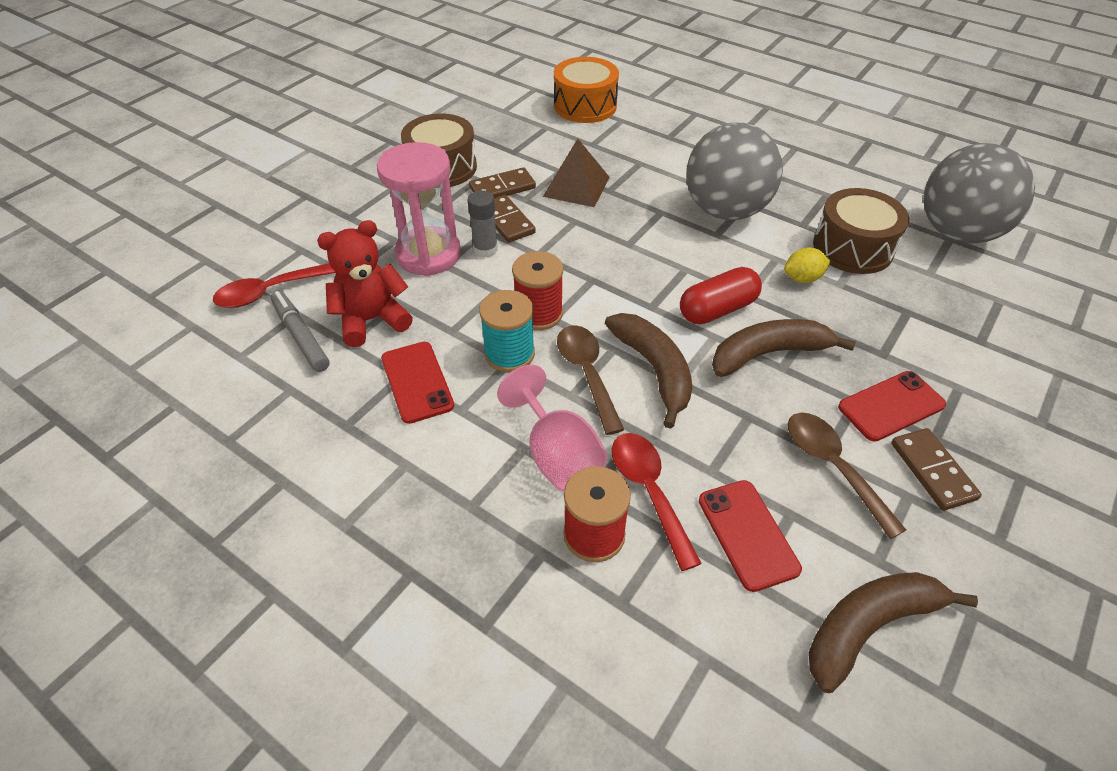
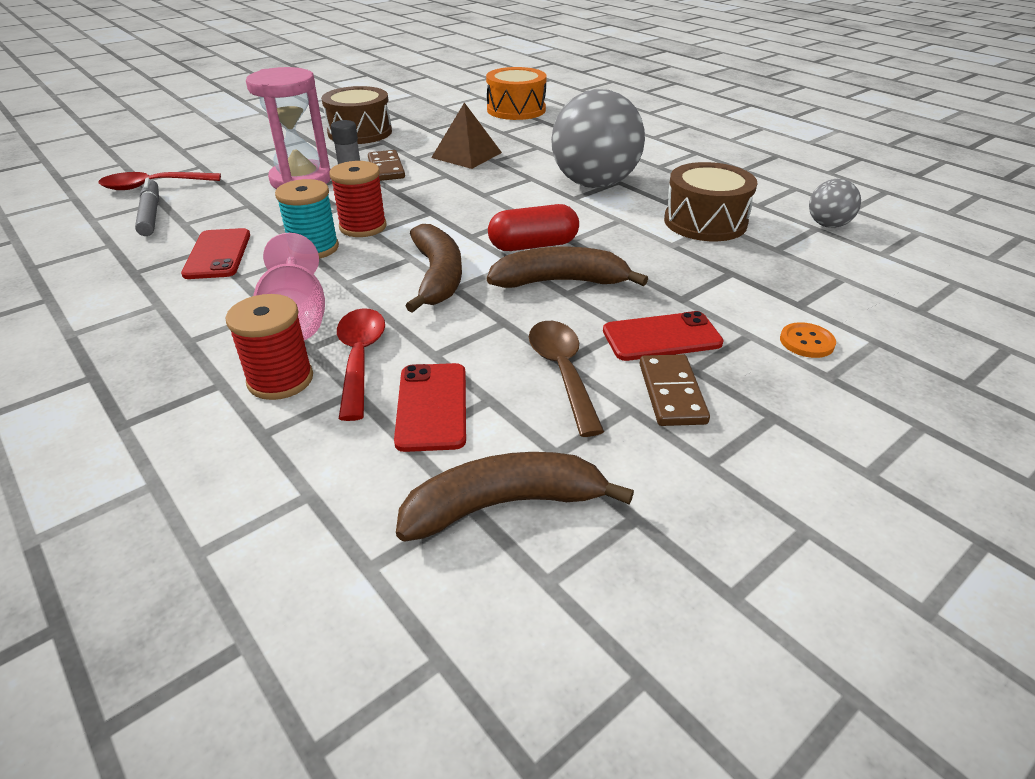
camera: 15 degrees right, 10 degrees down
red teddy bear [317,220,413,347] -> none
brown domino [469,167,536,198] -> none
brown spoon [557,325,624,435] -> none
yellow lemon [784,248,831,283] -> none
grey ball [924,143,1035,243] -> grey ball [809,179,861,228], size x0.47
none -> orange button [780,322,836,358]

